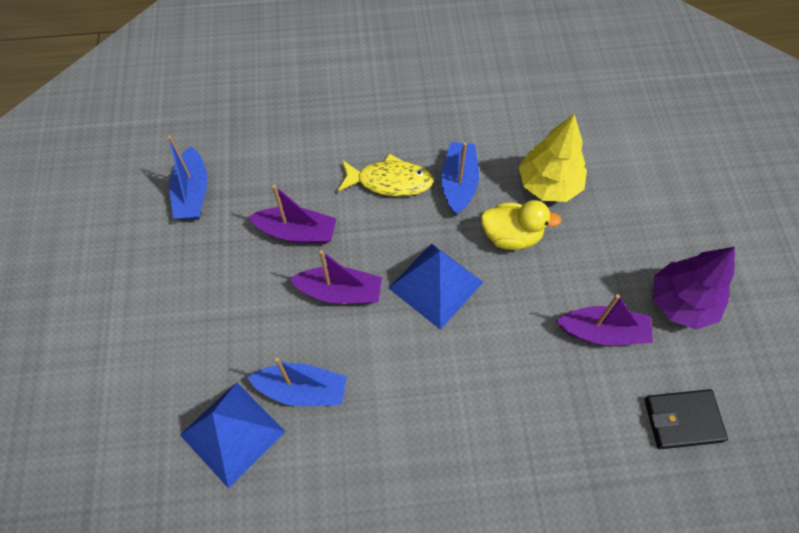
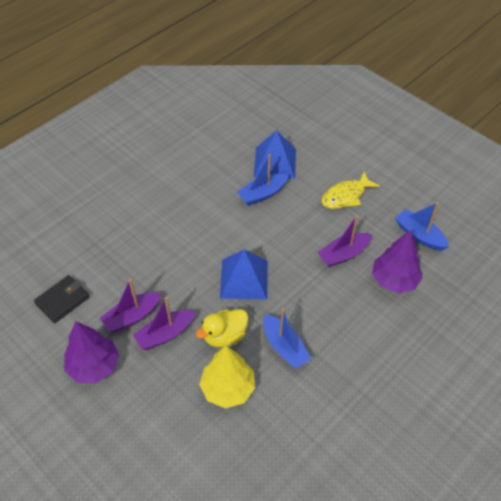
camera: 140 degrees right, 10 degrees down
purple boat [289,250,382,304] -> purple boat moved to [133,297,196,350]
yellow fish [338,154,434,196] -> yellow fish moved to [321,172,380,209]
none -> purple tree [372,230,423,293]

